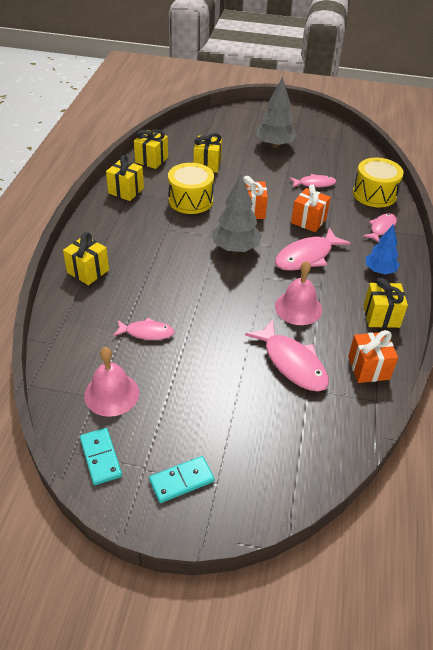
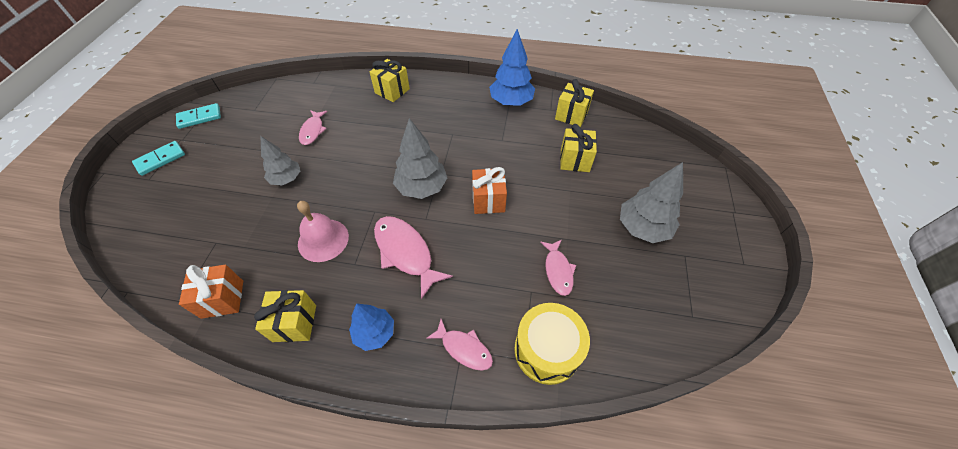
camera: 90 degrees right, 10 degrees up
pink bell [84,347,139,417] -> none
yellow gift [106,155,144,201] -> blue tree [489,29,535,106]
turquoise domino [149,456,215,503] -> turquoise domino turned 75 degrees clockwise [132,141,185,176]
yellow drum [168,163,214,214] -> none
pink fish [245,319,329,392] -> none
orange gift [291,184,331,232] -> none
none -> grey tree [260,136,300,185]

